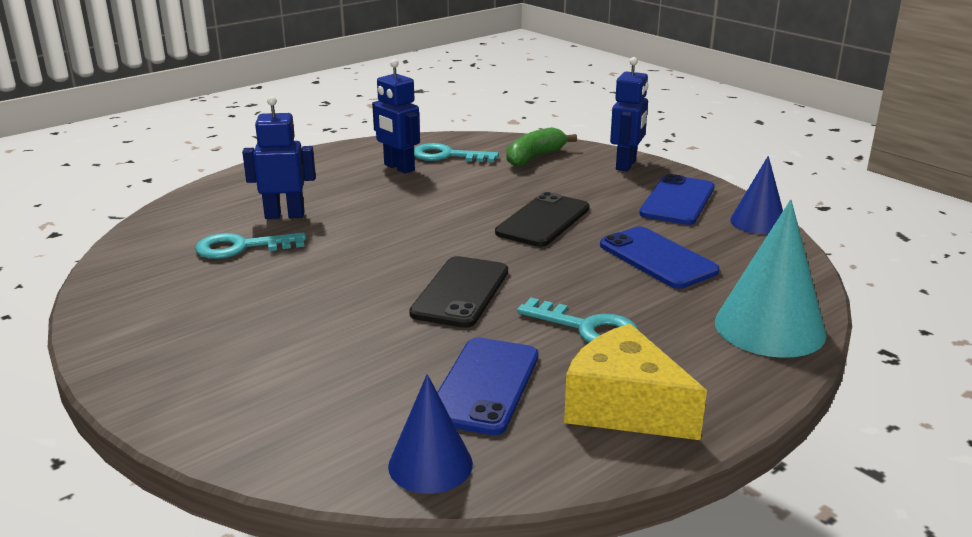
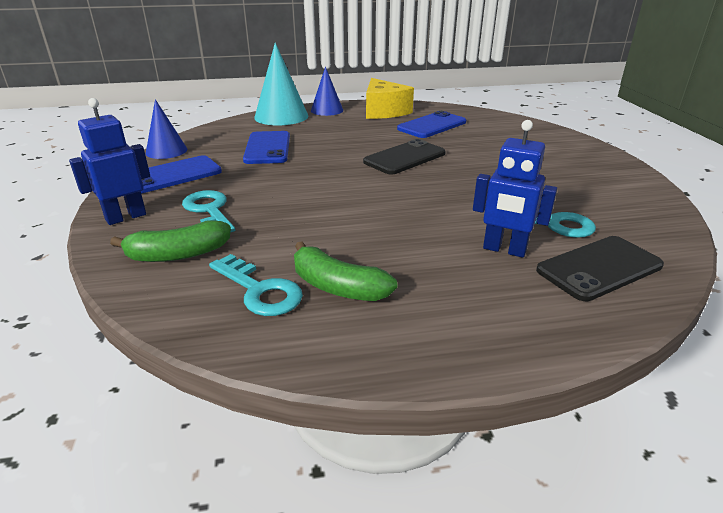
camera: 150 degrees left, 5 degrees up
blue robot [372,59,420,174] -> green banana [294,241,397,301]
blue cone [388,374,473,494] -> blue cone moved to [311,67,343,116]
black phone [495,192,590,247] -> black phone moved to [536,236,664,301]
turquoise key [517,298,638,343] -> turquoise key moved to [182,190,235,232]

